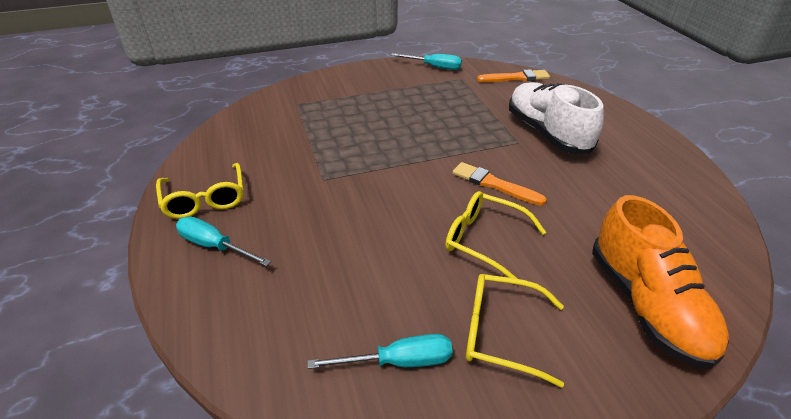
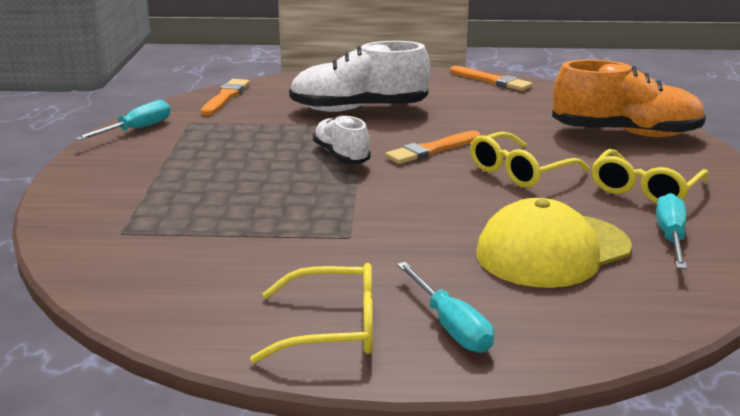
camera: 70 degrees left, 15 degrees down
turquoise screwdriver [176,216,271,267] -> turquoise screwdriver turned 75 degrees counterclockwise [397,262,494,353]
none -> white shoe [313,115,371,164]
none -> orange brush [450,66,533,91]
none -> yellow cap [477,198,632,288]

